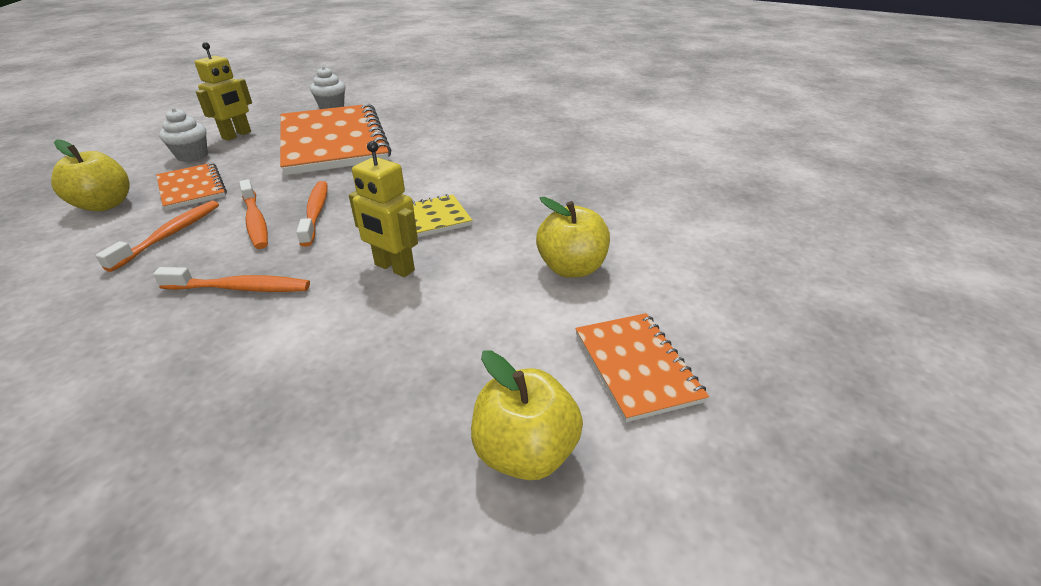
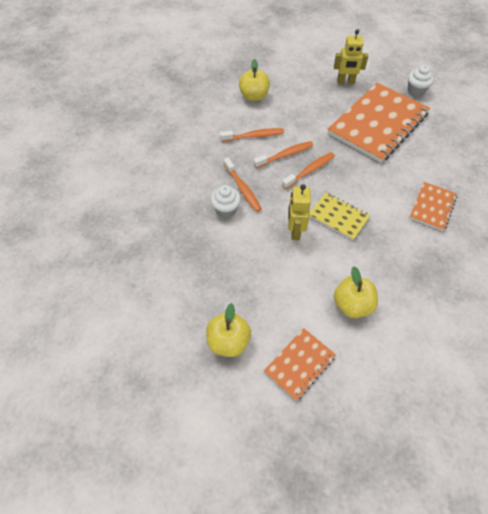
camera: 60 degrees right, 20 degrees up
orange notebook [156,163,227,210] -> orange notebook moved to [410,182,457,231]
white cupcake [159,108,208,162] -> white cupcake moved to [211,185,241,218]
orange toothbrush [239,179,268,249] -> orange toothbrush turned 150 degrees counterclockwise [253,141,313,168]

